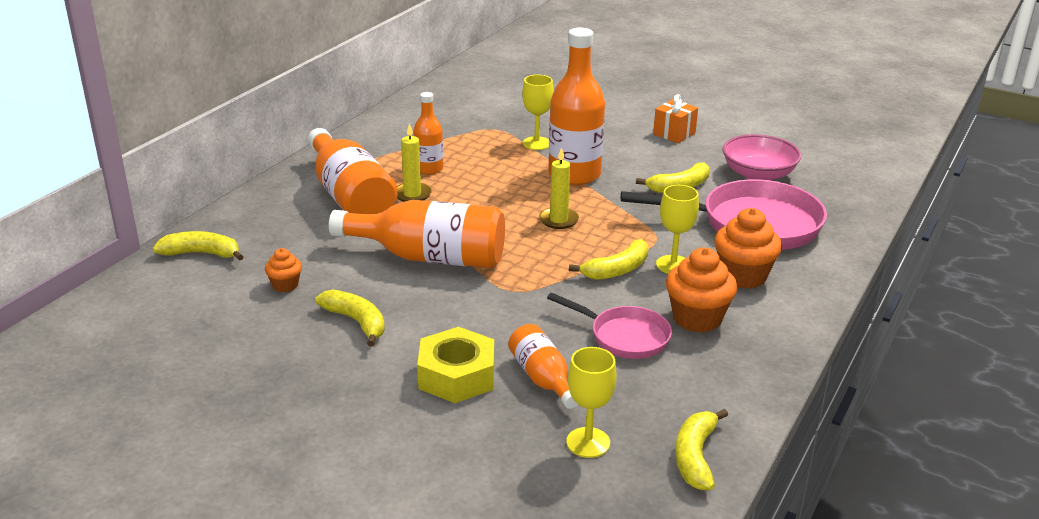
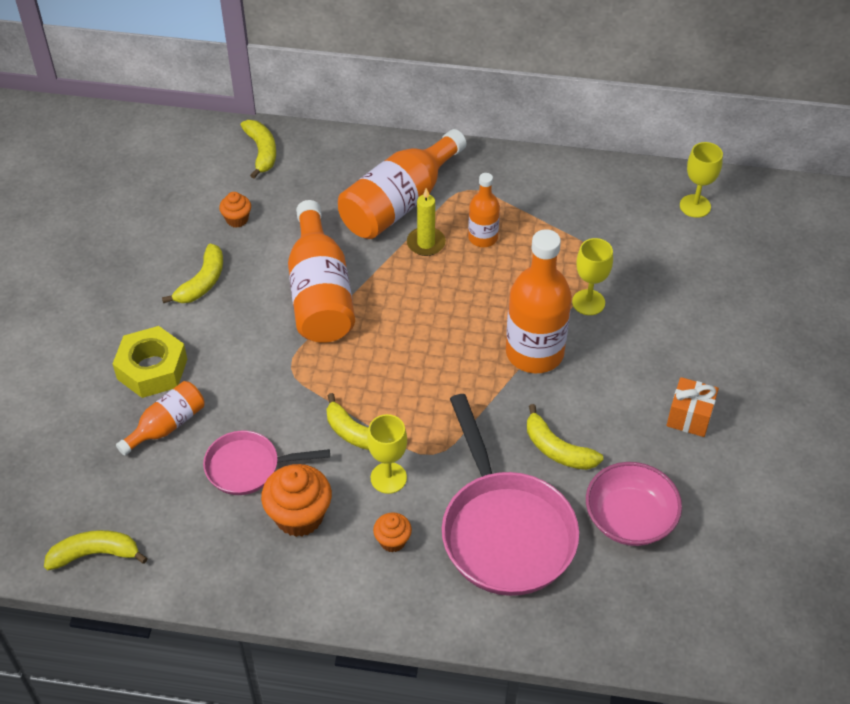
camera: 70 degrees right, 20 degrees up
yellow candle [539,147,579,229] -> none
pink pan [547,293,672,359] -> pink pan turned 75 degrees clockwise [203,431,330,495]
yellow goblet [566,347,617,458] -> yellow goblet moved to [680,142,723,218]
orange cupcake [714,208,782,289] -> orange cupcake [373,512,412,552], size x0.54

